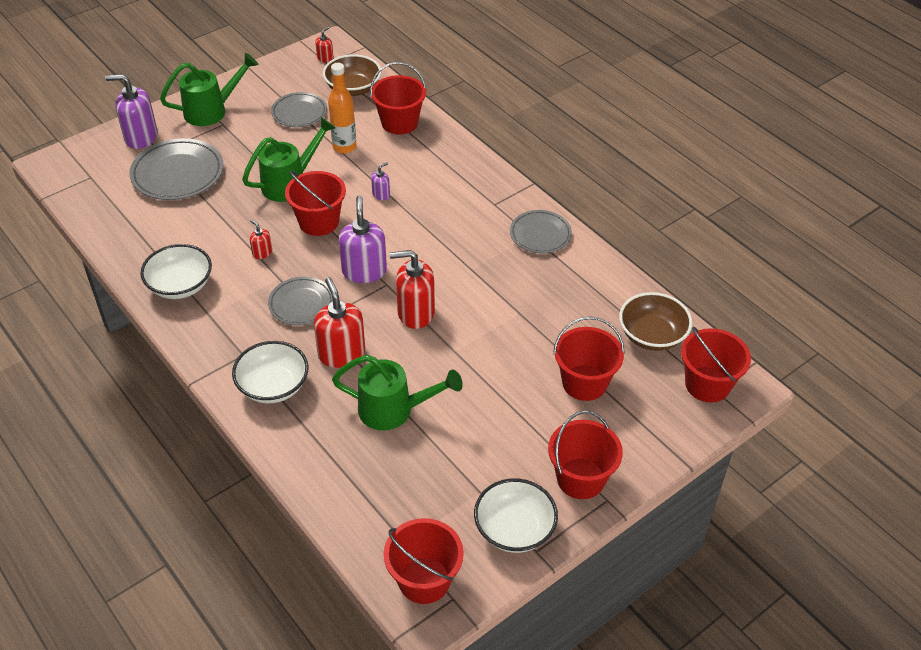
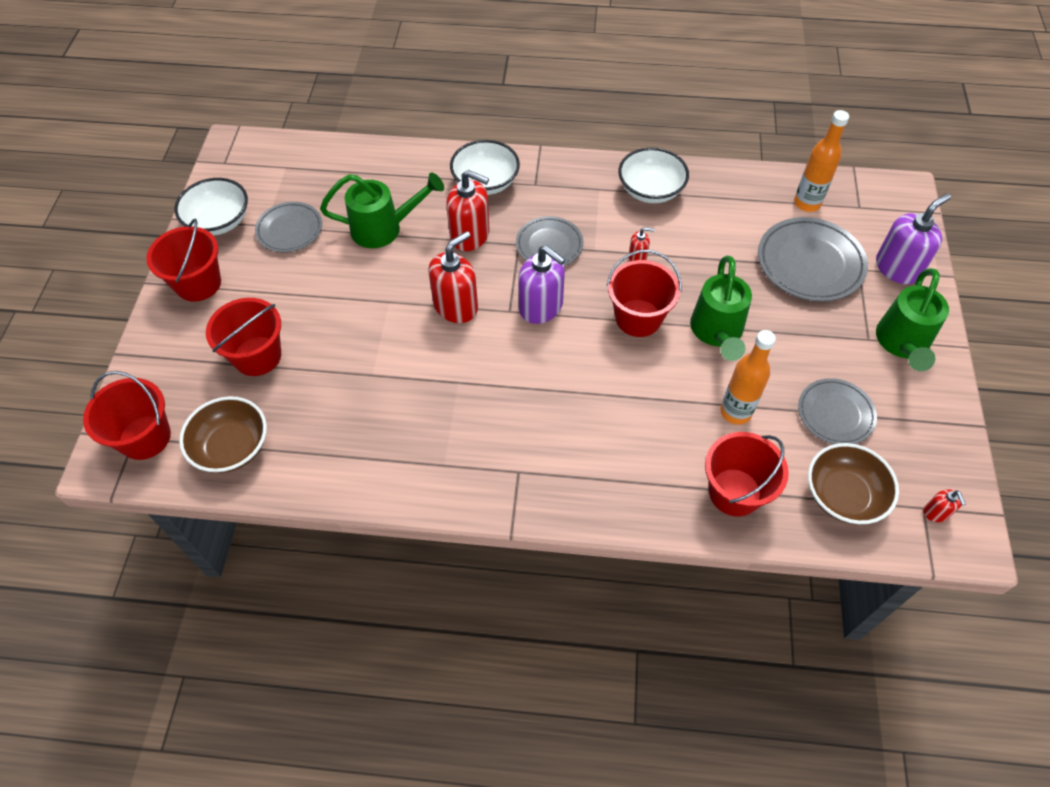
camera: 135 degrees right, 10 degrees up
green watering can [332,355,463,431] -> green watering can turned 150 degrees counterclockwise [320,173,444,248]
purple soap dispenser [371,162,390,200] -> none
red bucket [384,518,464,604] -> none
grey plate [510,210,572,253] -> grey plate moved to [255,202,322,252]
none -> orange bottle [794,110,849,212]

